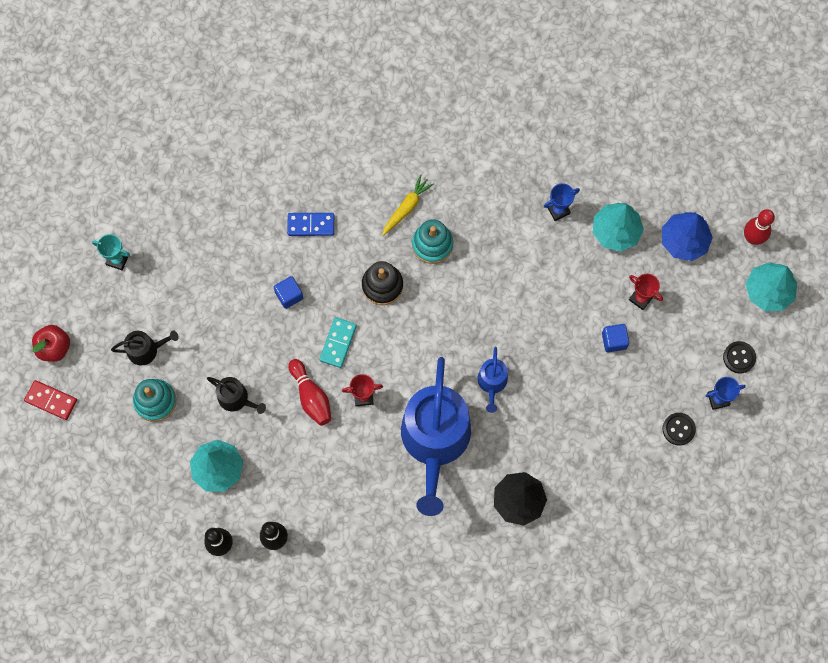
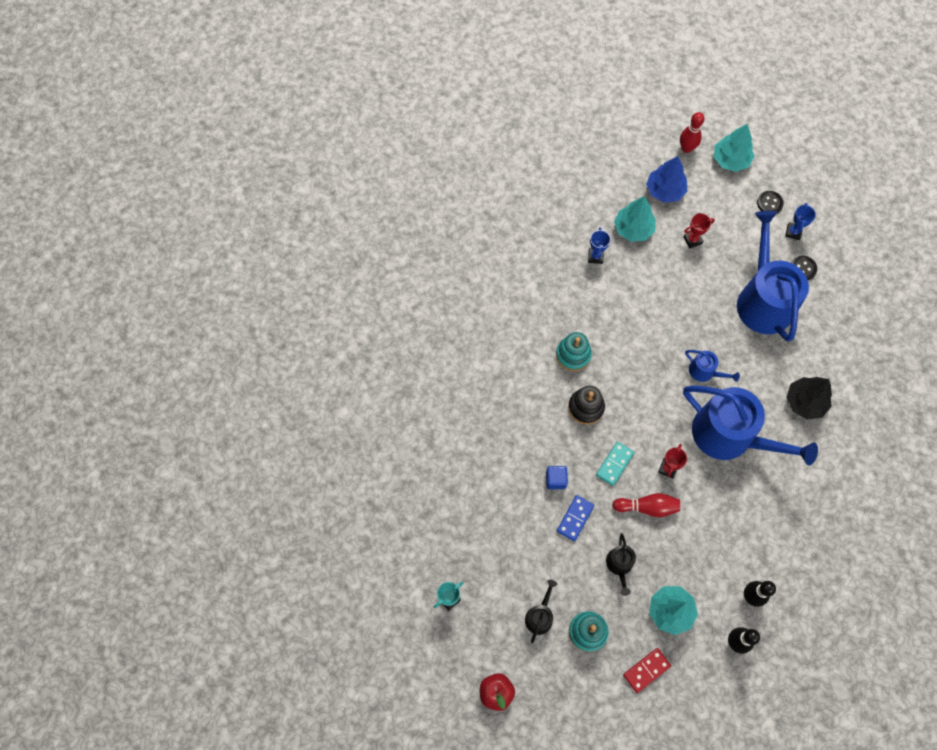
camera: 60 degrees left, 5 degrees down
red domino [24,380,77,420] -> red domino moved to [623,648,671,693]
black watering can [207,377,266,414] -> black watering can turned 120 degrees clockwise [606,533,636,596]
blue domino [287,213,334,236] -> blue domino moved to [557,495,594,541]
turquoise domino [319,317,357,368] -> turquoise domino turned 75 degrees clockwise [596,442,634,486]
yellow carrot [382,174,434,236] -> none
blue cube [602,324,629,352] -> none
none -> blue watering can [737,211,809,342]

